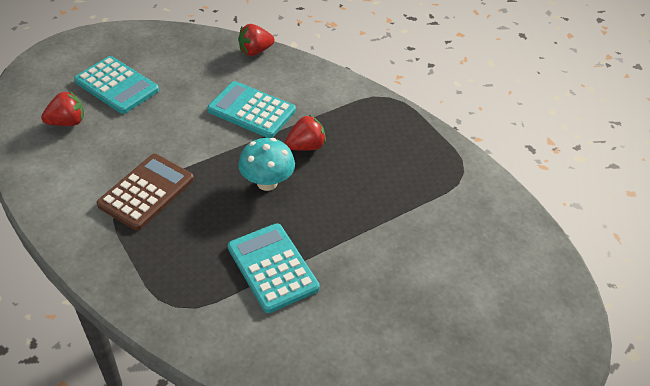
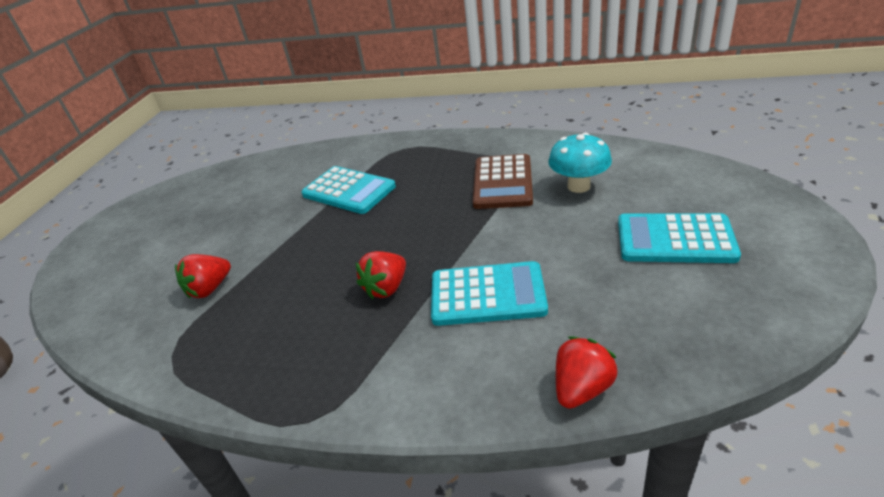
camera: 160 degrees right, 10 degrees down
red strawberry [41,91,84,126] -> red strawberry moved to [175,254,231,299]
turquoise mushroom [238,138,295,191] -> turquoise mushroom moved to [548,133,612,193]

